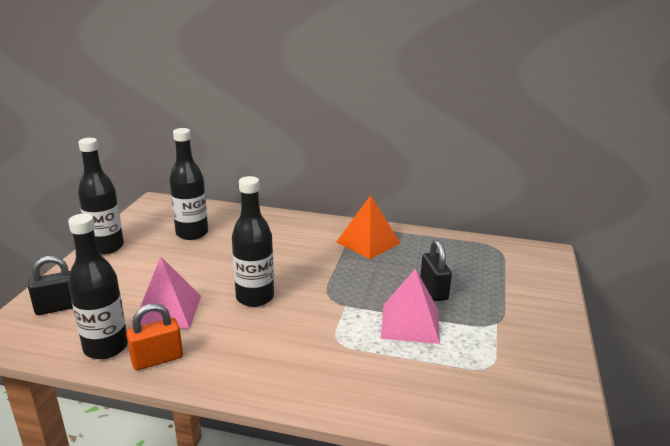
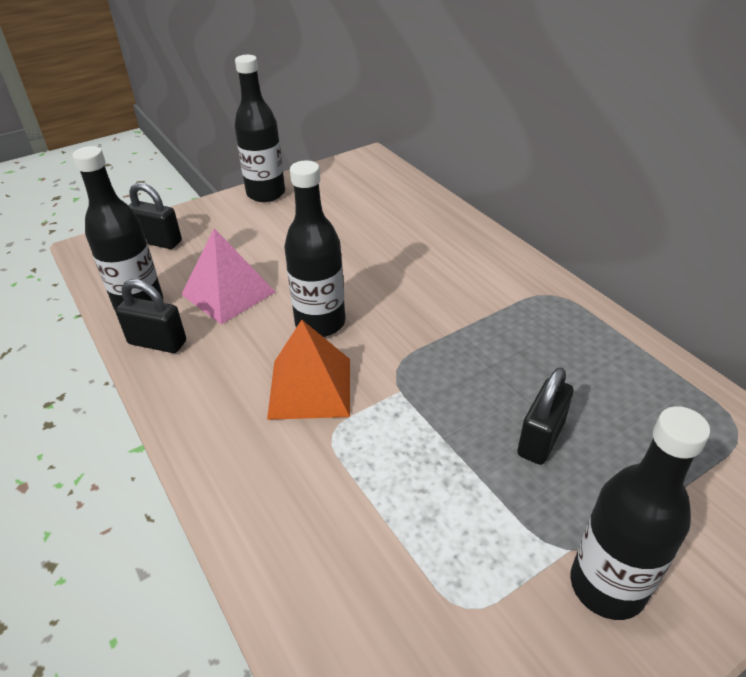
camera: 45 degrees right, 15 degrees up
orange padlock [126,303,183,370] -> black padlock [116,279,186,353]
black bottle [169,128,208,240] -> black bottle moved to [570,406,710,620]
orange pyramid [337,195,400,259] -> orange pyramid moved to [267,320,350,420]
pink pyramid [381,268,440,344] -> none

